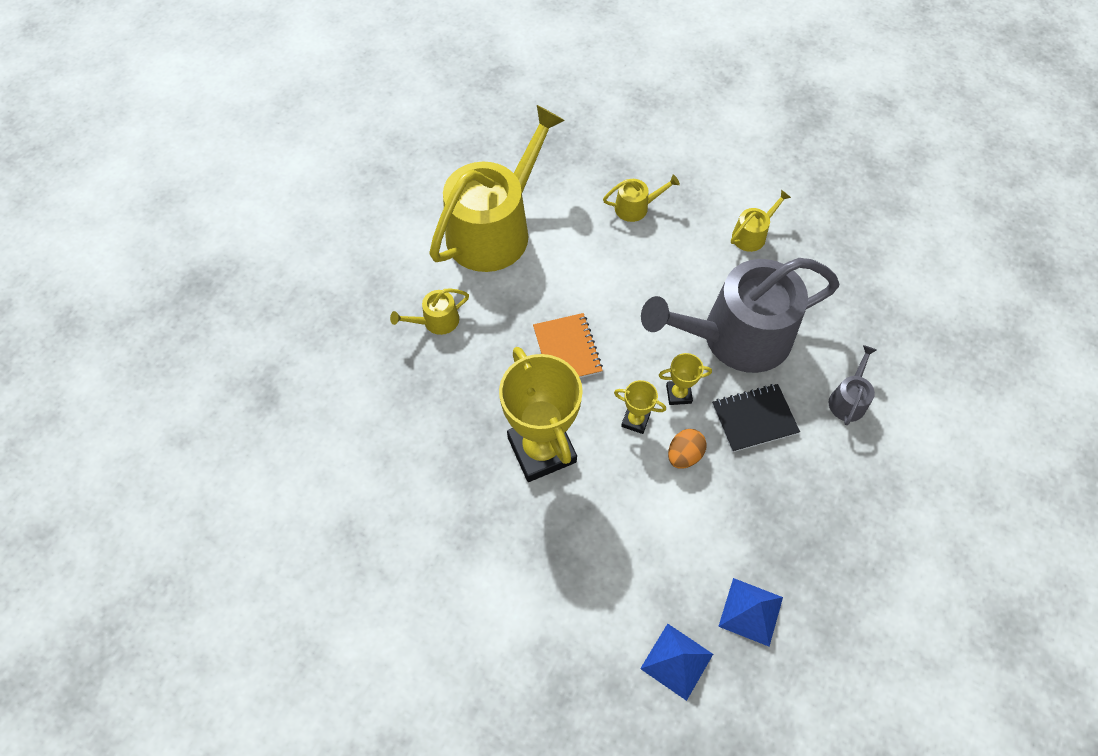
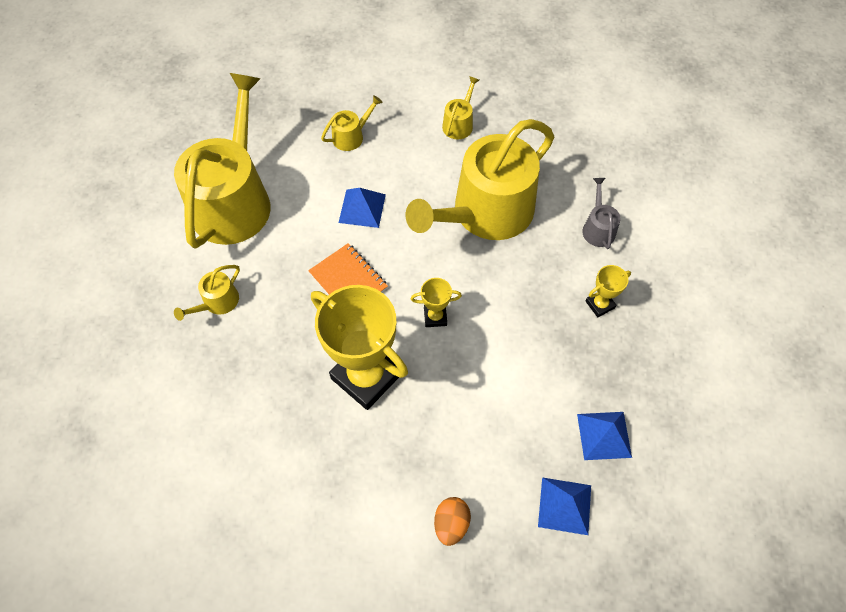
camera: 25 degrees left, 0 degrees up
grey watering can [641,258,840,373] -> yellow watering can [406,119,554,240]
yellow trophy [659,353,712,405] -> yellow trophy moved to [586,265,631,317]
orange egg [668,429,707,468] -> orange egg moved to [434,497,471,546]
black notebook [712,384,800,452] -> none
none -> blue pyramid [338,188,386,228]

